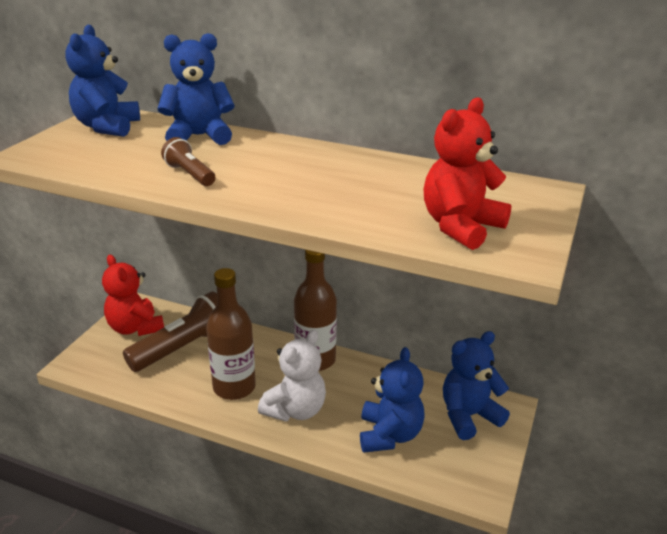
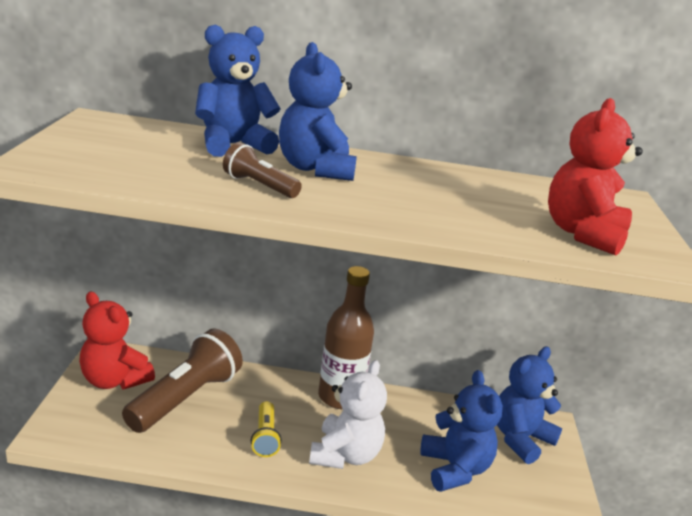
camera: 20 degrees left, 5 degrees down
blue teddy bear [65,25,140,137] -> blue teddy bear moved to [279,42,357,181]
brown bottle [206,268,256,400] -> yellow flashlight [251,401,282,457]

